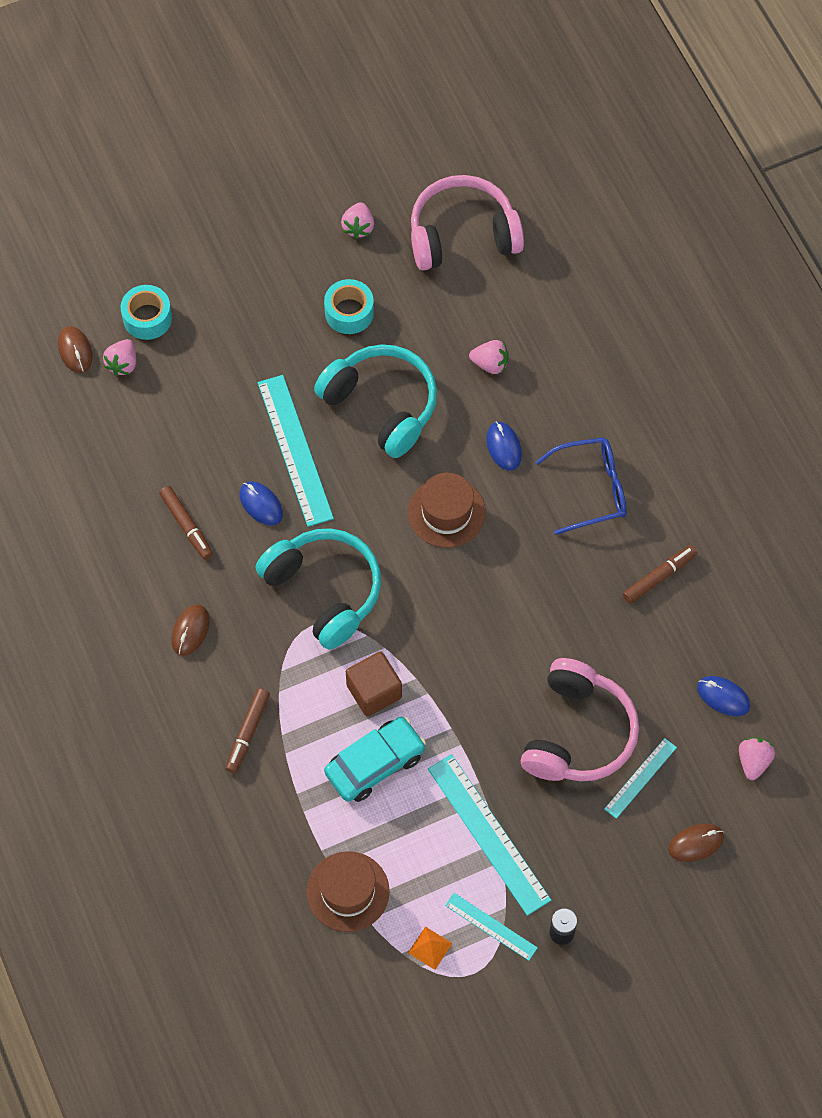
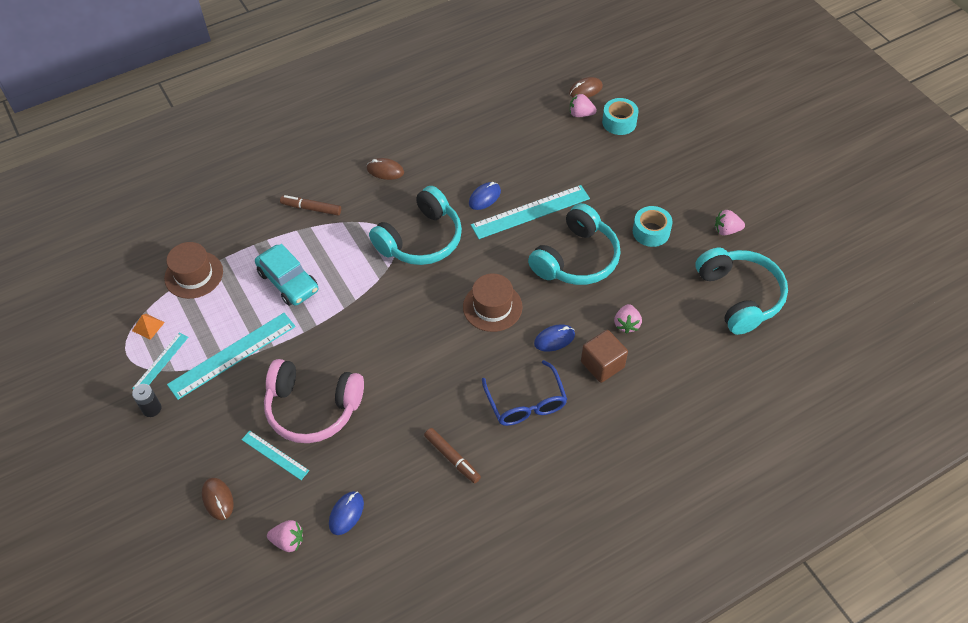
camera: 85 degrees right, 10 degrees down
brown marker [159,486,213,560] -> none
brown cube [346,651,402,717] -> brown cube moved to [581,330,628,383]
pink headphones [411,175,524,271] -> turquoise headphones [695,248,788,335]

